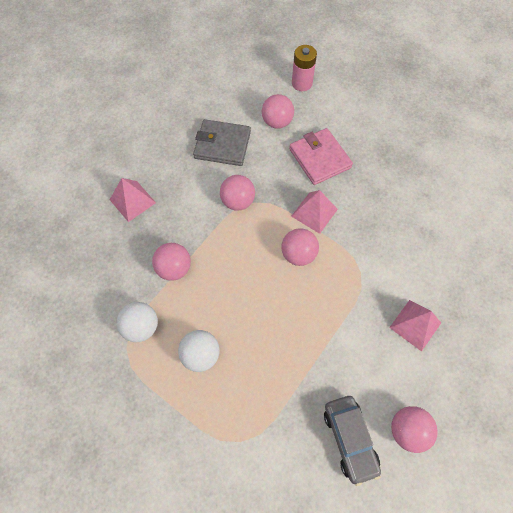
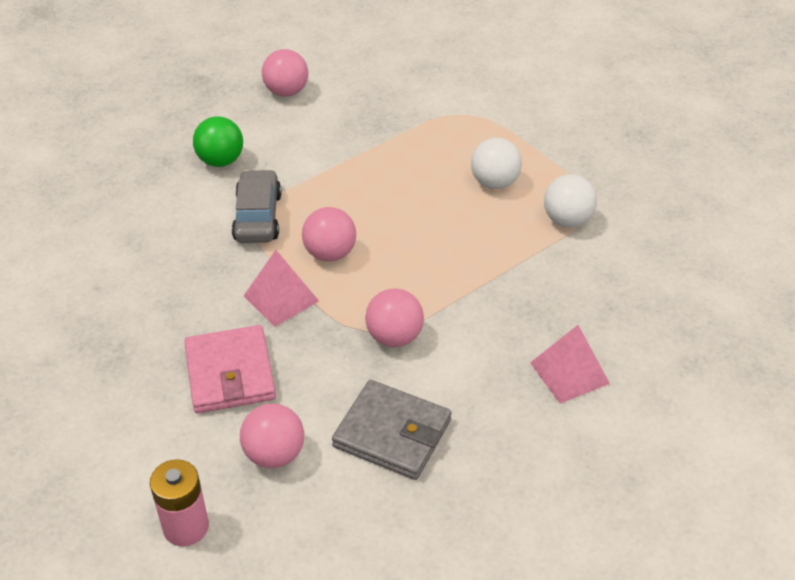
camera: 165 degrees left, 20 degrees down
pink ball [152,243,191,281] -> none
grey car [324,396,381,486] -> grey car moved to [232,169,282,243]
pink pyramid [389,300,441,352] -> green ball [193,116,243,167]

